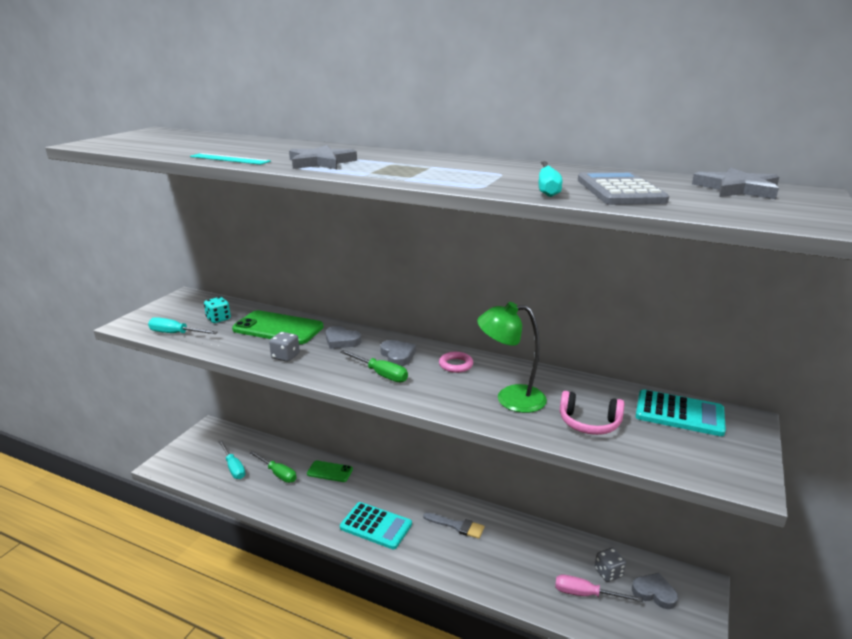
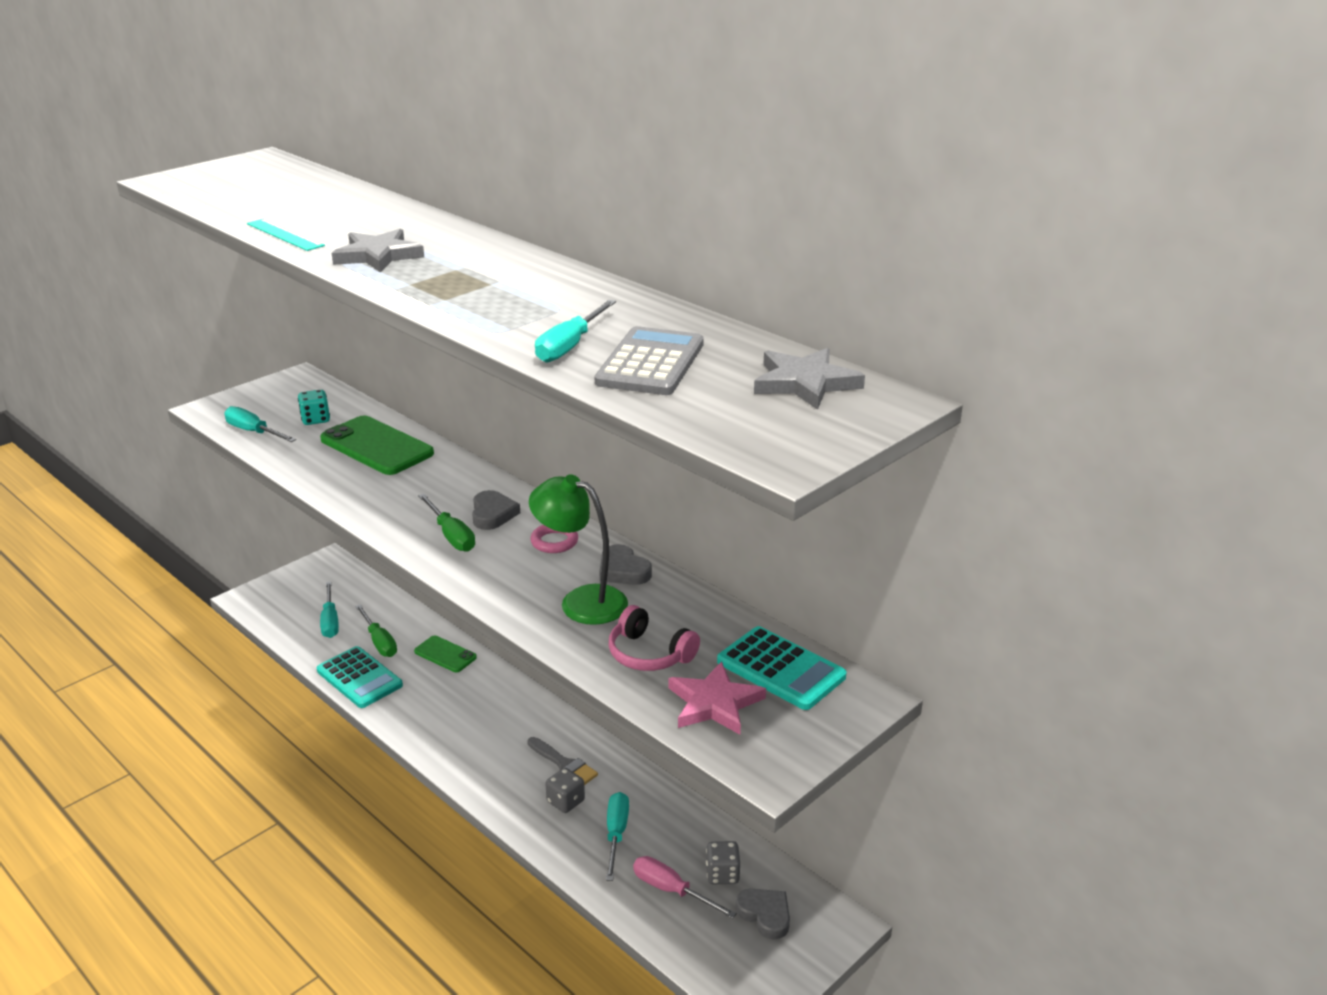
camera: 20 degrees right, 5 degrees up
grey dice [269,332,300,362] -> grey dice moved to [545,768,585,813]
grey heart [325,326,362,349] -> grey heart moved to [599,544,652,585]
turquoise calculator [340,502,412,549] -> turquoise calculator moved to [317,646,403,708]
none -> turquoise screwdriver [606,792,629,881]
none -> pink star [668,661,766,735]

